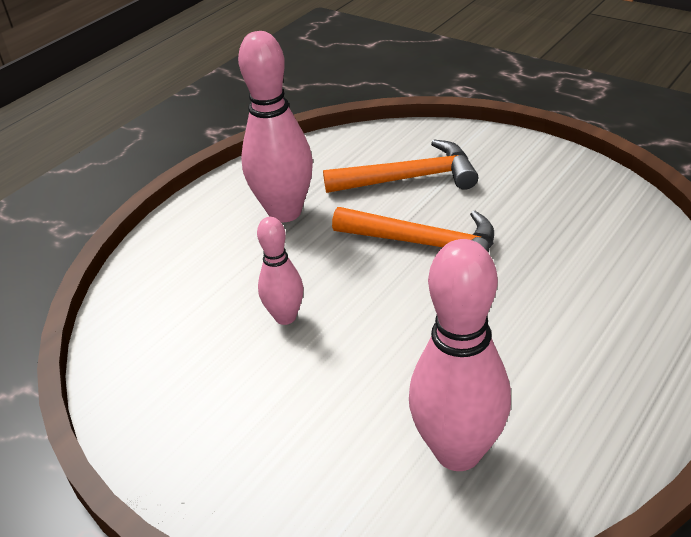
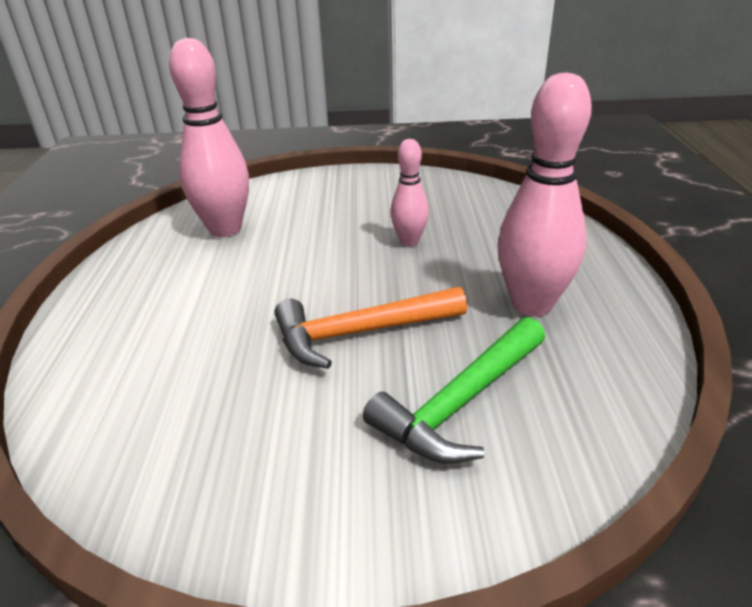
camera: 140 degrees right, 5 degrees down
orange hammer [323,140,478,193] -> green hammer [363,317,545,464]

